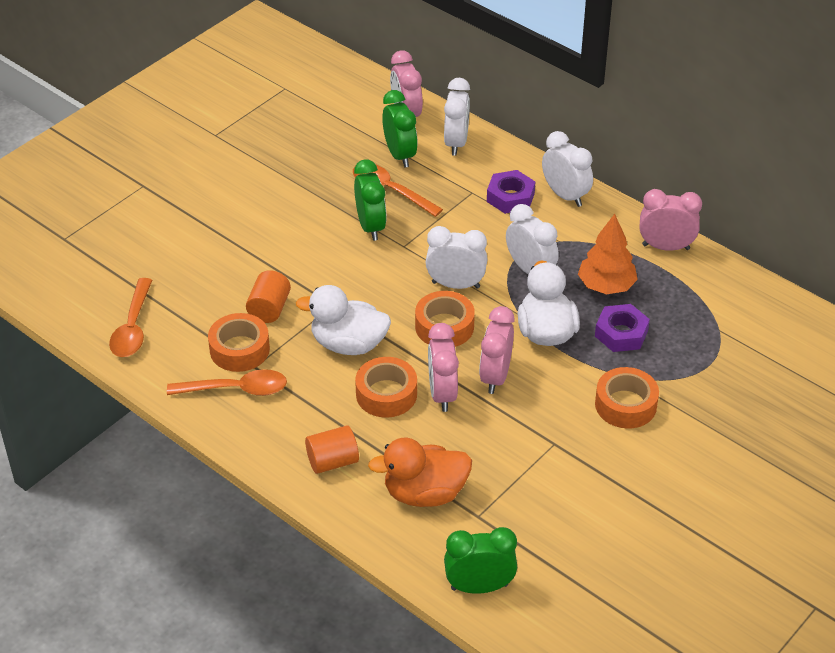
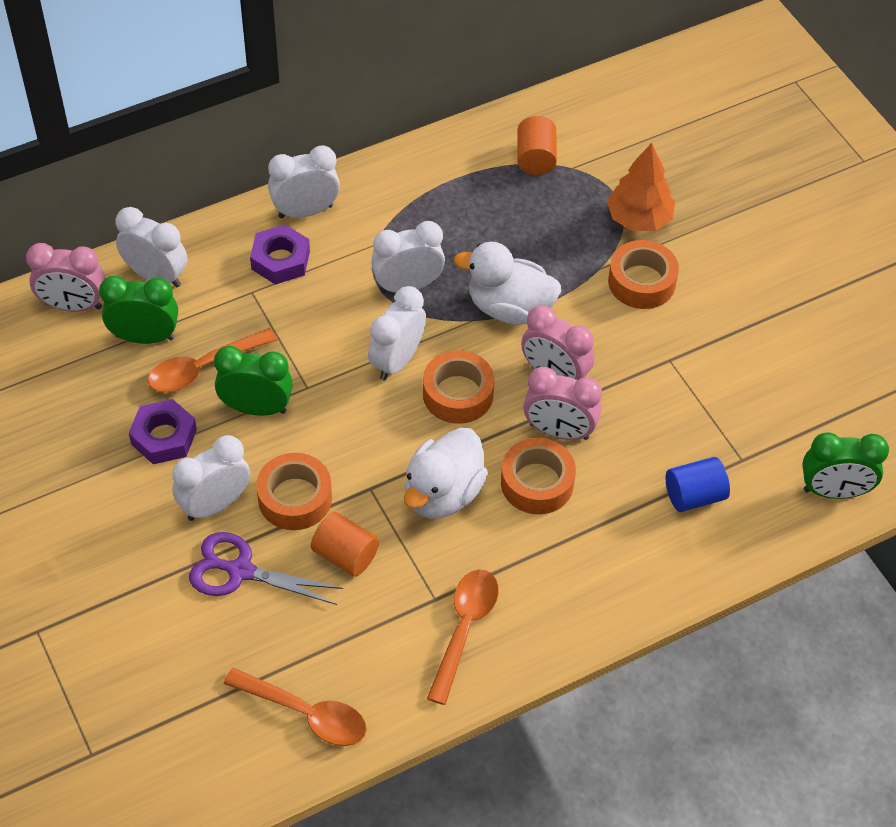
camera: 70 degrees left, 10 degrees up
orange tape [208,313,270,372] -> orange tape moved to [256,453,332,530]
orange cylinder [305,425,359,474] -> orange cylinder moved to [517,116,557,175]
orange duck [368,438,472,507] -> blue cylinder [666,457,730,512]
green clock [444,527,517,594] -> green clock turned 105 degrees counterclockwise [803,432,889,499]
orange tree [578,214,638,295] -> orange tree moved to [607,143,675,231]
purple nut [595,304,650,352] -> purple nut moved to [129,399,197,464]
pink clock [640,189,702,251] -> none
none -> white clock [172,435,250,521]
none -> purple scissors [189,532,343,605]

